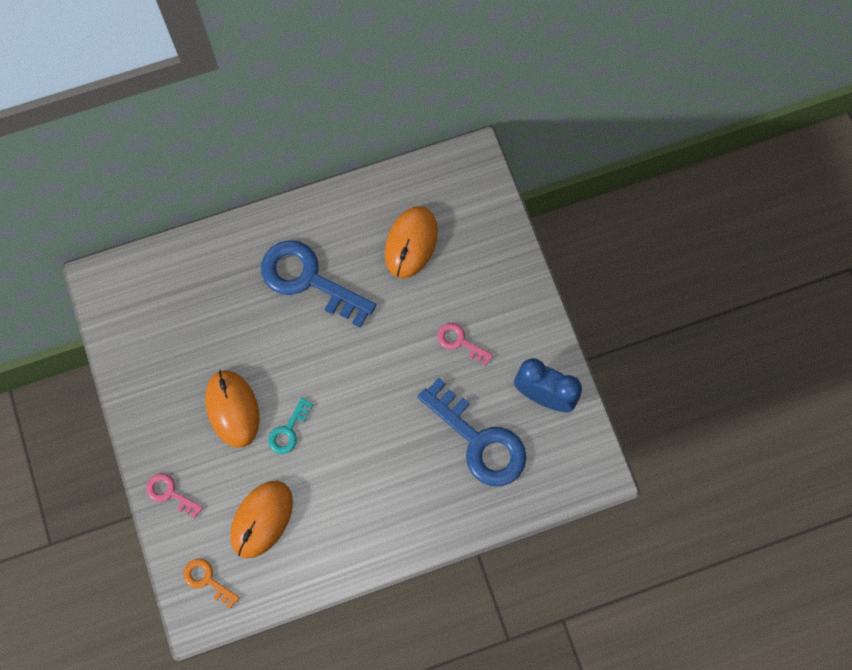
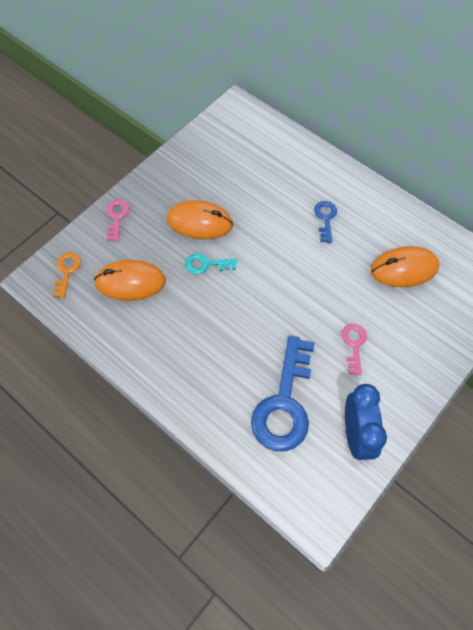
camera: 60 degrees right, 10 degrees down
orange mouse [205,370,260,448] -> orange mouse turned 60 degrees clockwise [167,200,233,239]
blue key [261,240,376,328] -> blue key [314,201,337,243], size x0.47

